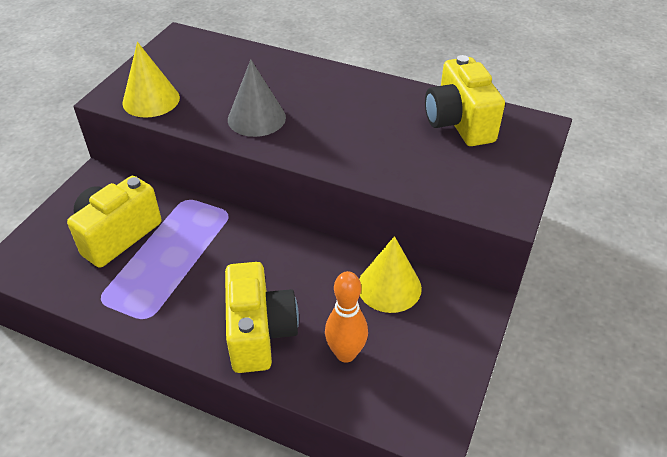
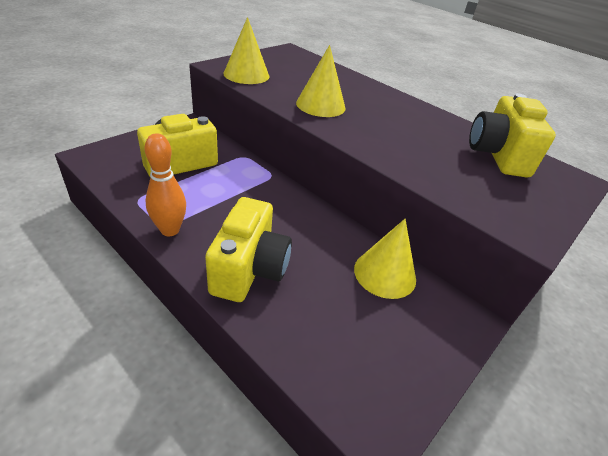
camera: 15 degrees right, 5 degrees down
grey cone [228,59,286,137] -> yellow cone [296,45,346,117]
orange bowling pin [325,271,368,363] -> orange bowling pin moved to [145,133,186,236]

